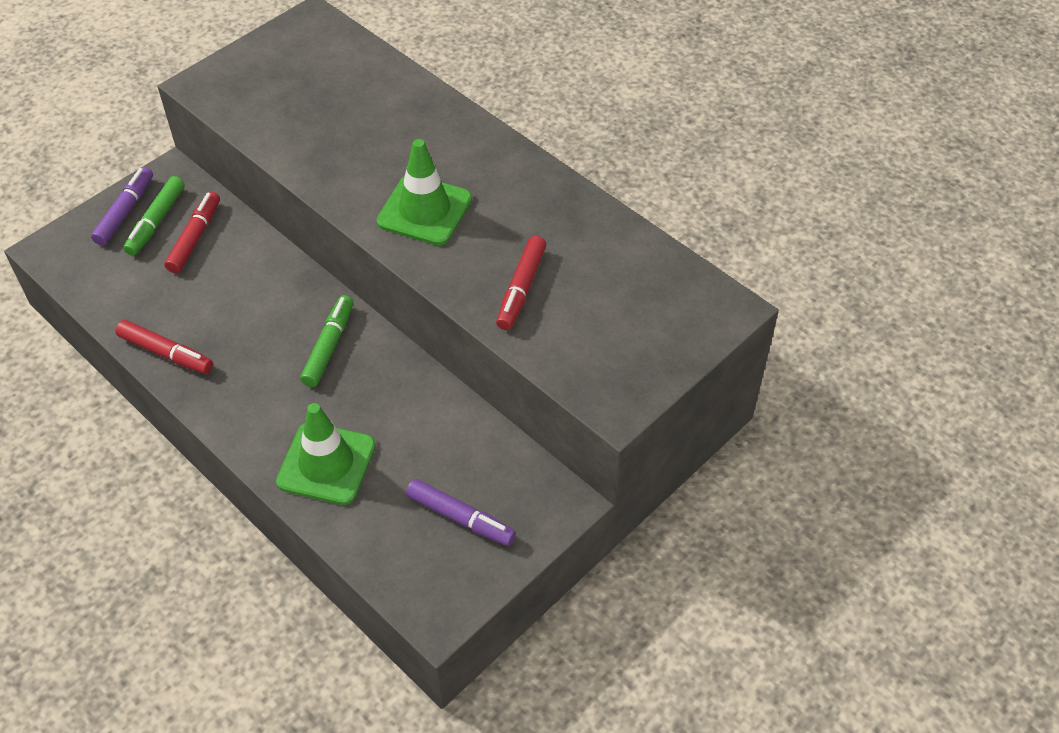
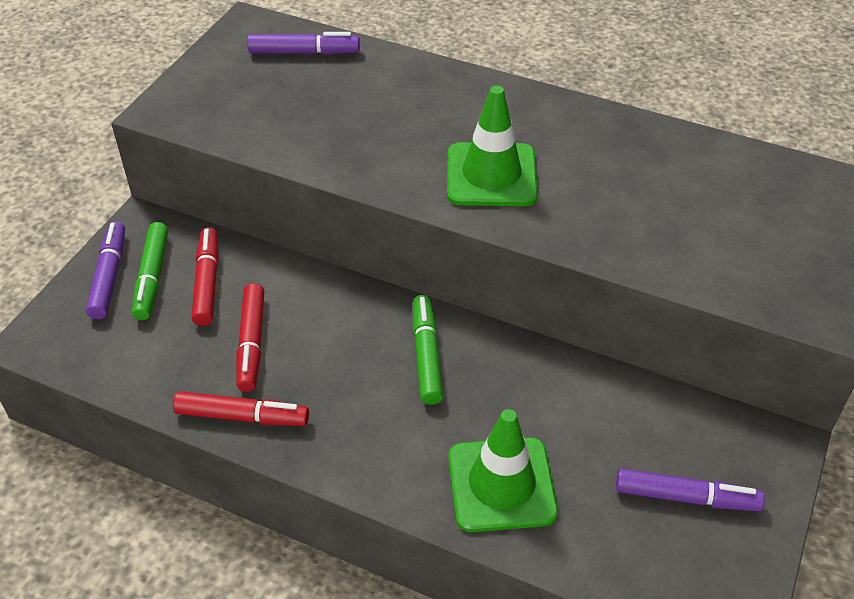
camera: 20 degrees left, 5 degrees down
red marker [496,236,546,330] -> red marker moved to [236,283,264,392]
none -> purple marker [247,32,360,55]

